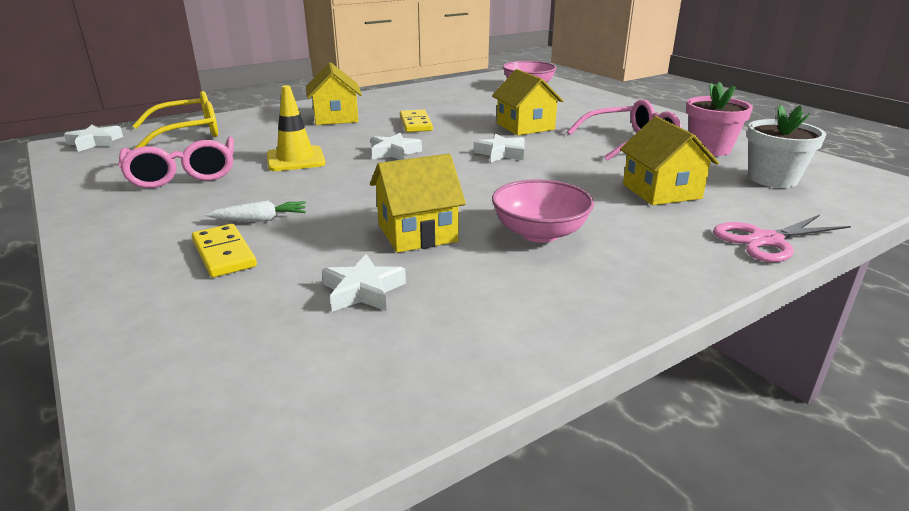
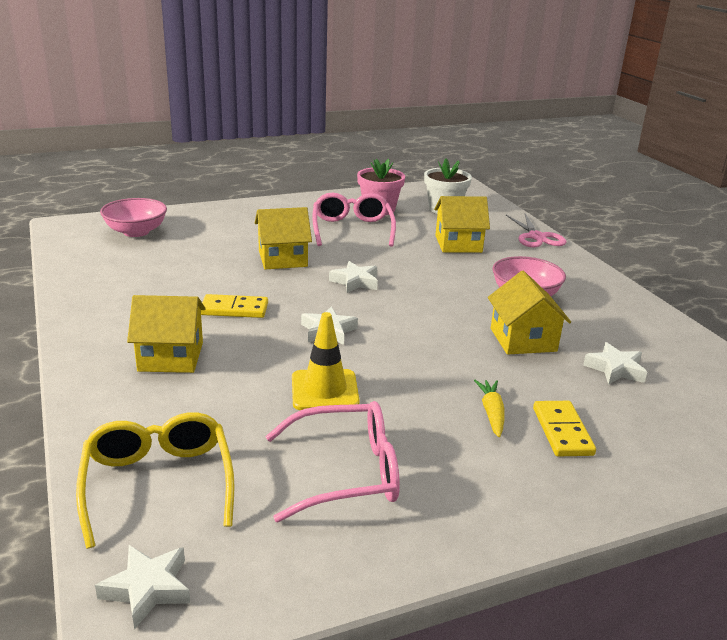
camera: 80 degrees left, 0 degrees up
yellow domino [192,224,257,277] -> yellow domino turned 75 degrees counterclockwise [533,401,596,457]
white carrot [206,200,306,222] -> yellow carrot [474,380,504,437]

